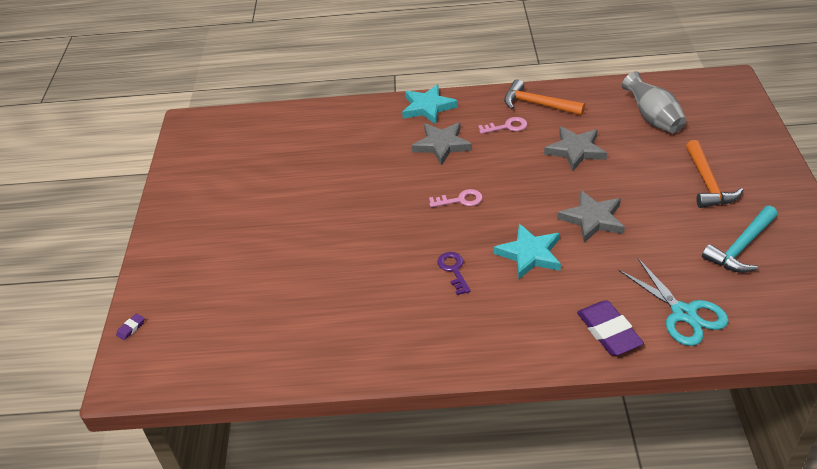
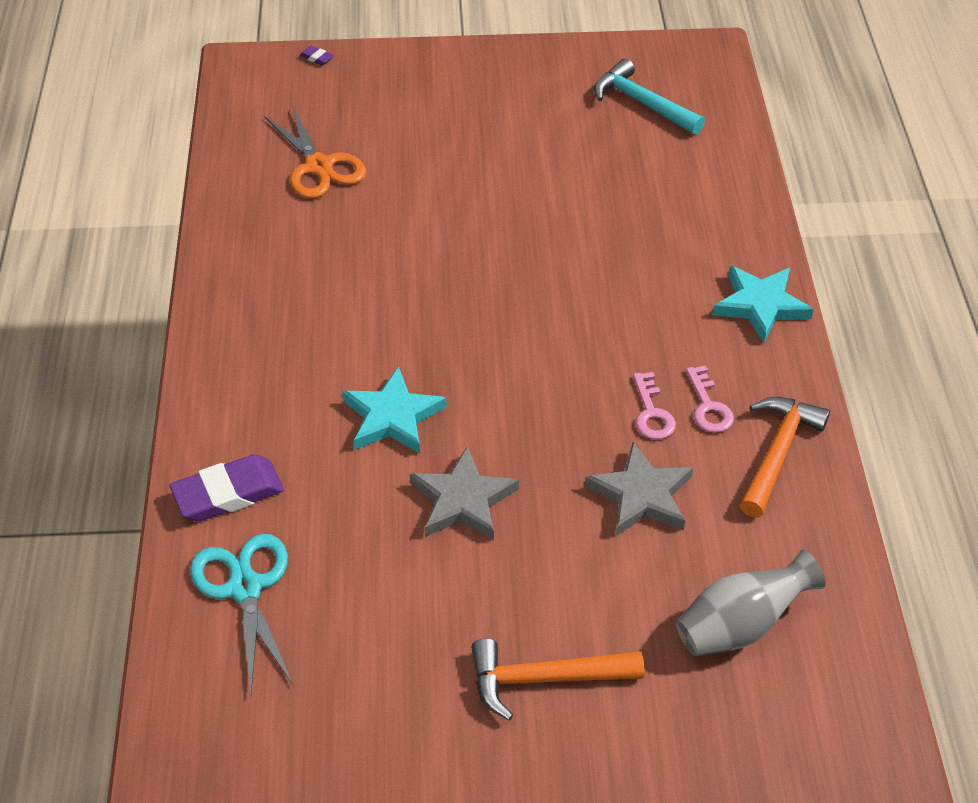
camera: 85 degrees right, 5 degrees up
grey star [411,122,472,166] -> none
pink key [429,189,483,207] -> pink key moved to [633,372,676,440]
purple key [437,252,471,295] -> none
turquoise scissors [619,258,729,346] -> turquoise scissors turned 105 degrees clockwise [190,534,293,693]
turquoise hammer [702,206,778,273] -> turquoise hammer moved to [594,58,705,135]
none -> orange scissors [264,105,366,199]

